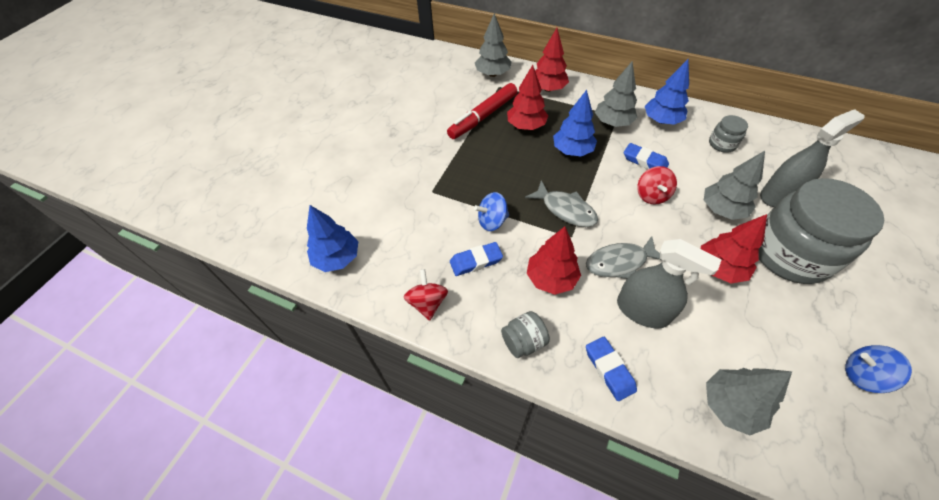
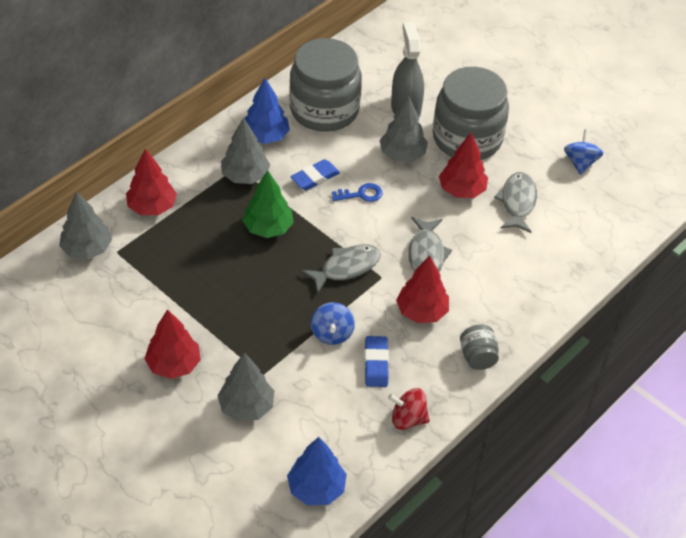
camera: 75 degrees left, 5 degrees down
red marker [447,83,517,139] -> none
red tree [507,65,548,130] -> red tree moved to [144,309,201,379]
blue tree [553,90,597,156] -> green tree [242,170,294,238]
blue eraser [586,337,637,401] -> none
grey spray bottle [617,239,722,329] -> none
red spinning top [637,166,677,205] -> blue key [332,183,383,202]
grey tree [706,368,792,435] -> grey tree moved to [218,352,274,422]
grey jar [709,115,748,153] -> grey jar [289,38,362,131], size x2.34
blue spinning top [845,345,912,393] -> blue spinning top turned 150 degrees clockwise [564,129,603,175]
none -> grey fish [494,172,537,233]

